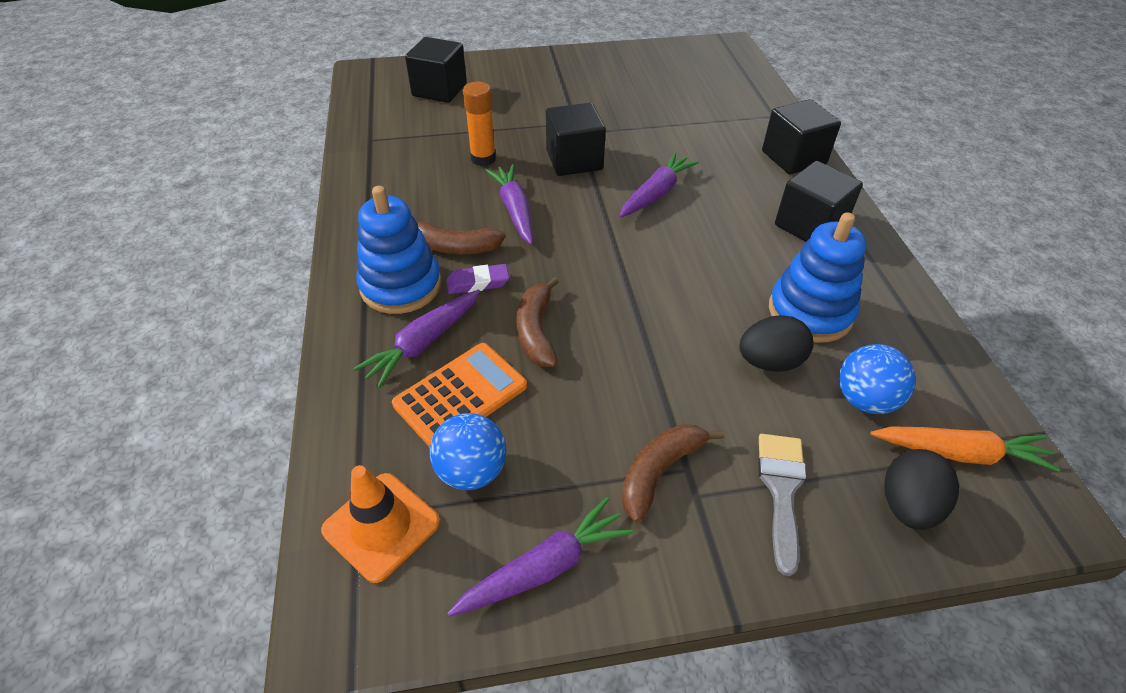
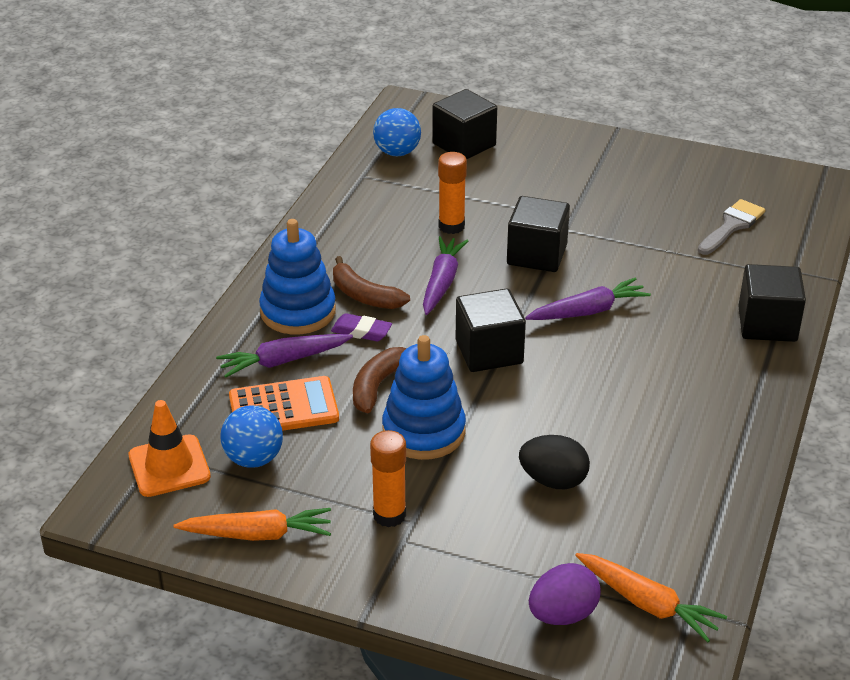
camera: 30 degrees right, 10 degrees down
purple carrot [448,497,633,617] -> orange carrot [174,508,331,541]
brown banana [621,424,725,522] -> orange glue stick [370,430,406,527]
grey brush [758,434,806,576] -> grey brush moved to [698,199,765,255]
blue stacking toy [769,212,866,343] -> blue stacking toy moved to [382,335,466,460]
black cube [775,161,863,242] -> black cube moved to [455,288,526,372]
blue ball [839,344,916,414] -> blue ball moved to [373,108,421,156]
black egg [884,449,959,530] -> purple egg [529,563,601,625]

